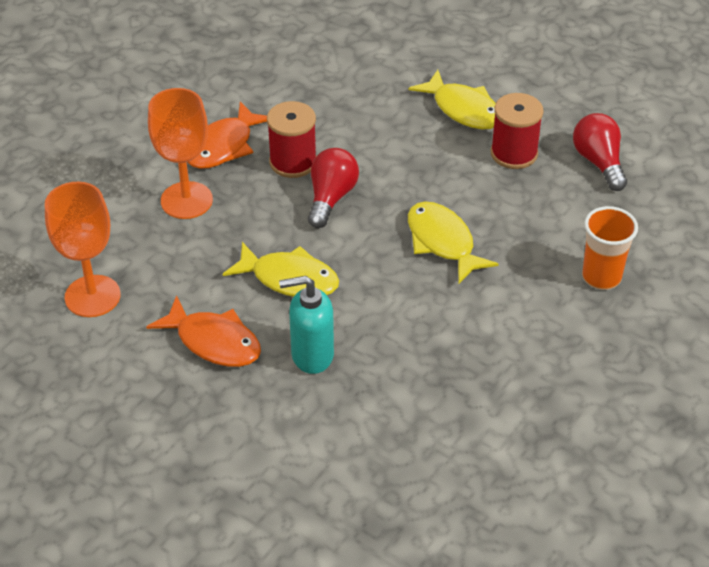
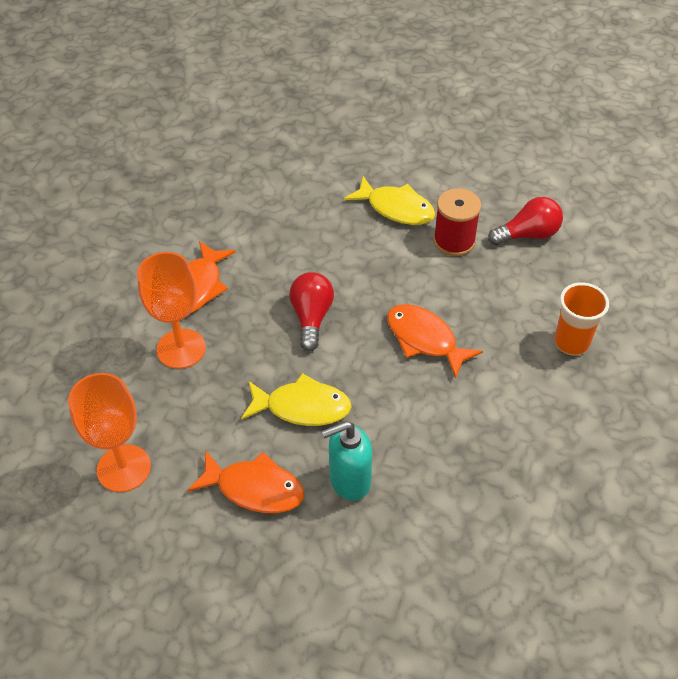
camera: 15 degrees left, 5 degrees up
red spool [267,101,316,178] -> none
yellow fish [408,201,499,283] -> orange fish [387,304,483,379]
red light bulb [573,113,627,191] -> red light bulb turned 105 degrees clockwise [488,197,563,245]

